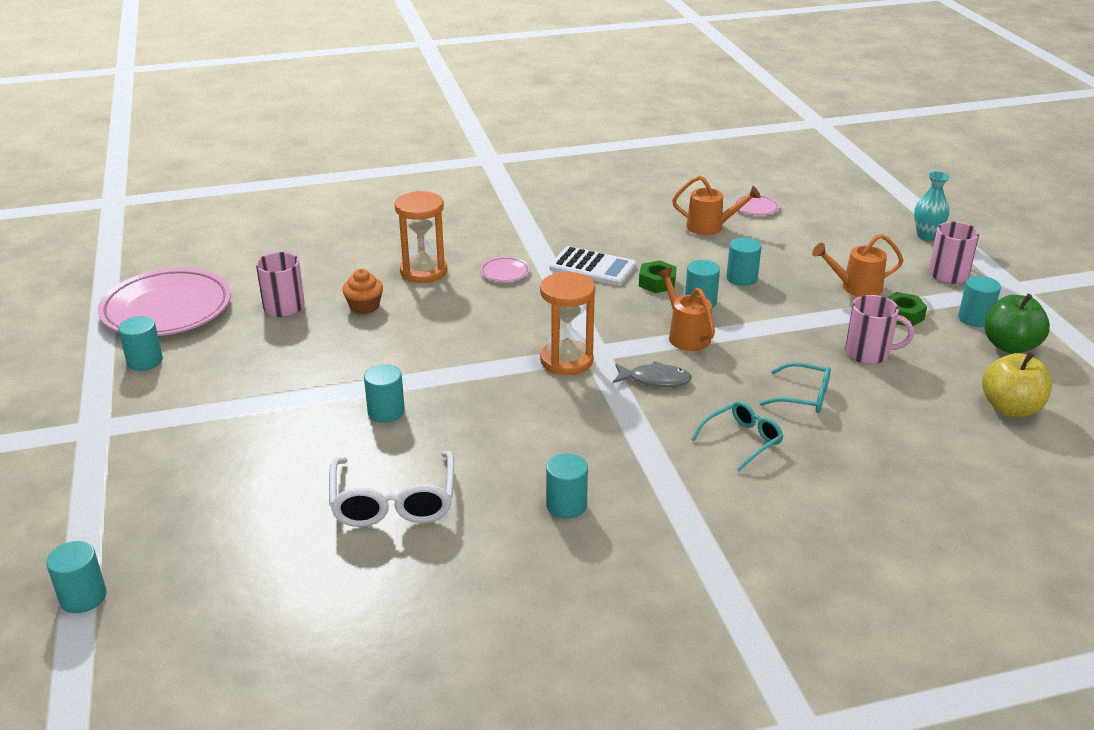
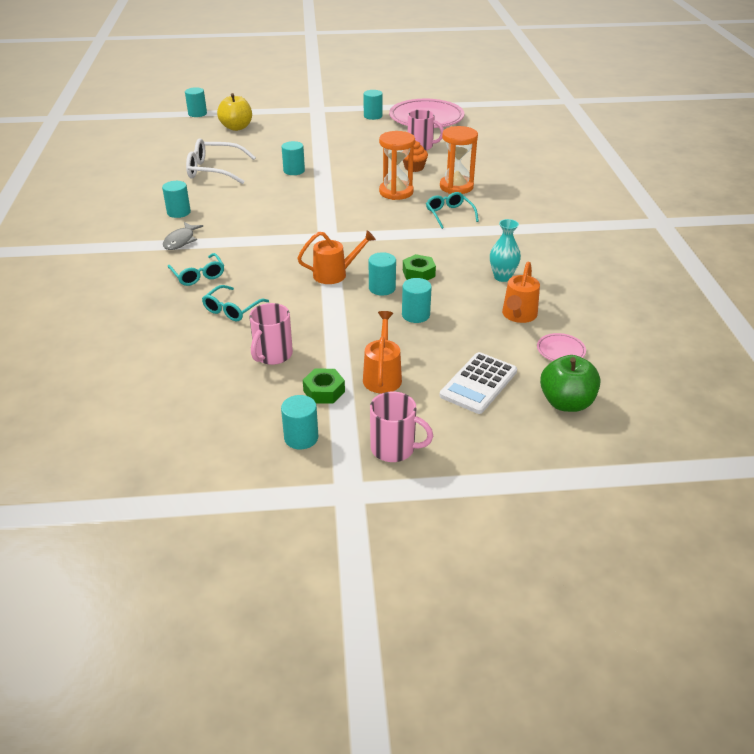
camera: 100 degrees right, 5 degrees up
pink plate [480,257,530,282] -> turquoise glasses [426,192,479,229]
orange hourglass [540,272,595,375] -> orange hourglass moved to [379,131,415,200]
white calculator [550,246,636,286] -> white calculator moved to [440,352,517,414]
grey fish [613,361,692,387] -> grey fish moved to [163,222,203,250]
turquoise vase [914,171,950,240] -> turquoise vase moved to [490,219,521,282]
yellow apple [982,352,1052,417] -> yellow apple moved to [217,93,252,131]
green apple [984,294,1050,354] -> green apple moved to [540,355,600,412]

